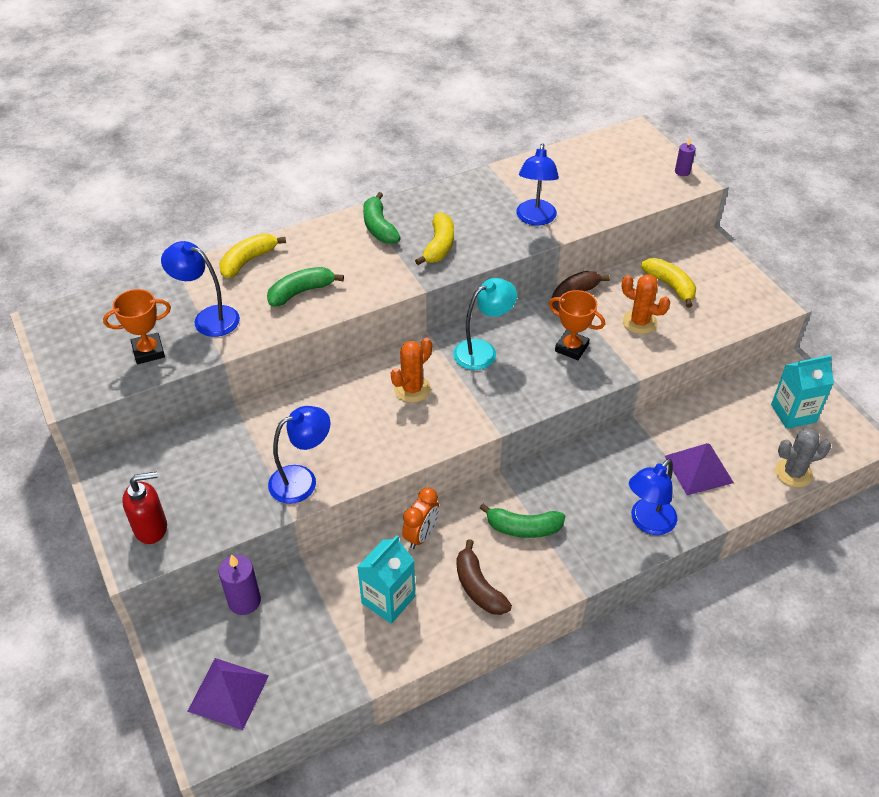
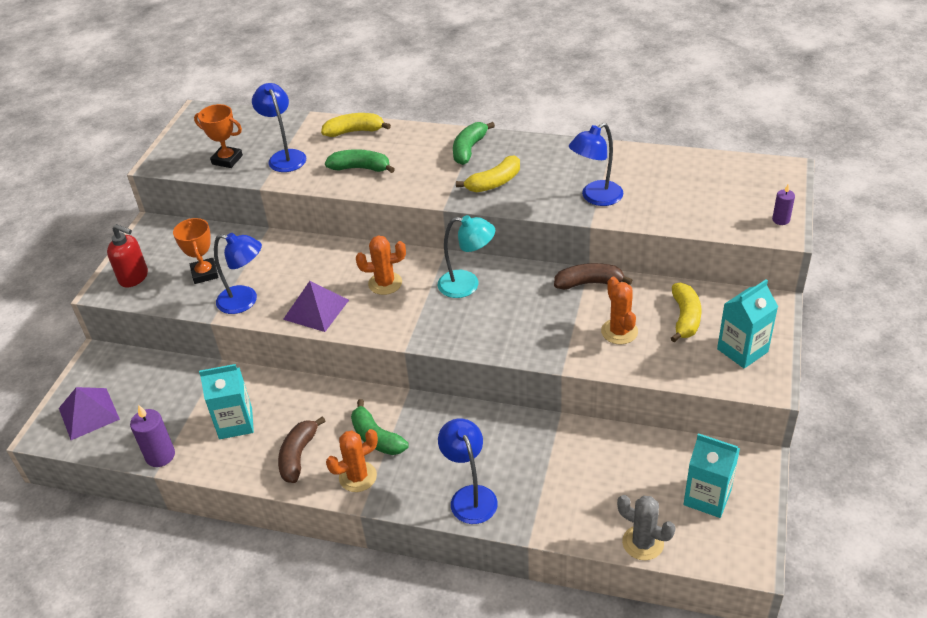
camera: 45 degrees right, 5 degrees down
purple candle [218,554,261,615] -> purple candle moved to [130,405,175,467]
orange clock [402,487,439,549] -> none
orange trophy [549,290,605,360] -> orange trophy moved to [173,218,219,284]
blue lamp [629,459,677,535] -> blue lamp turned 75 degrees clockwise [438,418,498,524]
purple pyramid [665,443,734,495] -> purple pyramid moved to [283,281,349,332]
none -> orange cactus [326,429,378,492]
none -> turquoise carton [717,279,778,369]

